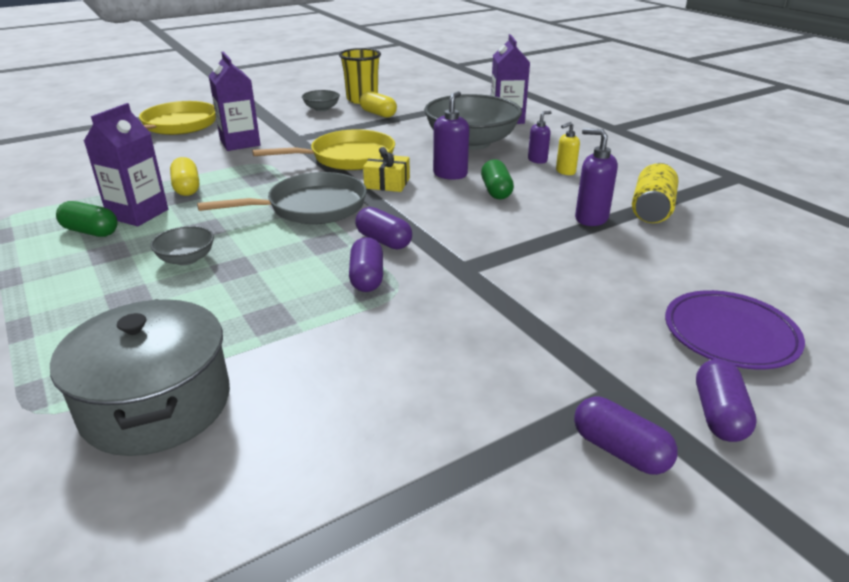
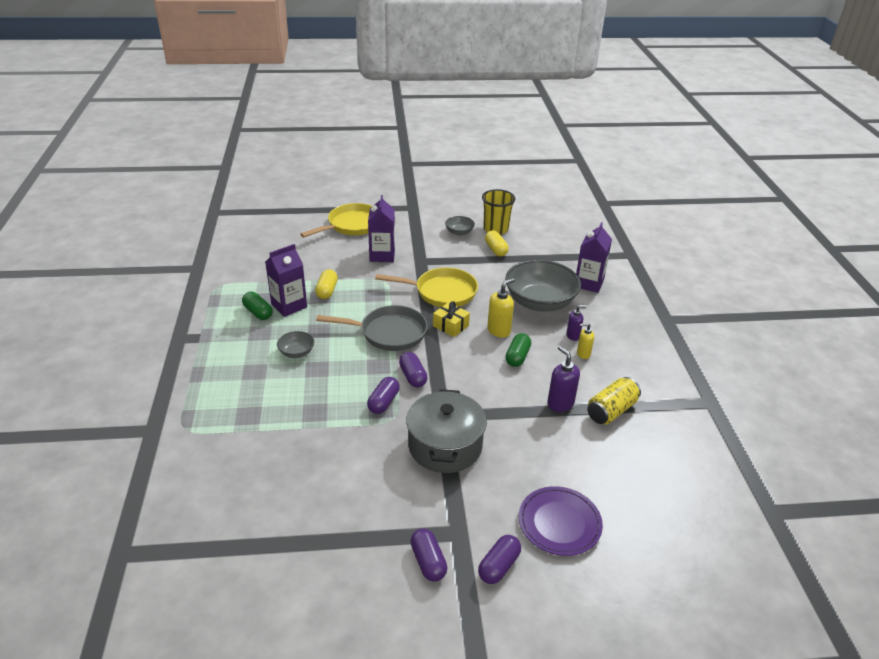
camera: 25 degrees right, 5 degrees up
grey pot [50,299,230,456] -> grey pot moved to [406,389,487,473]
purple soap dispenser [433,91,469,180] -> yellow soap dispenser [487,278,515,338]

